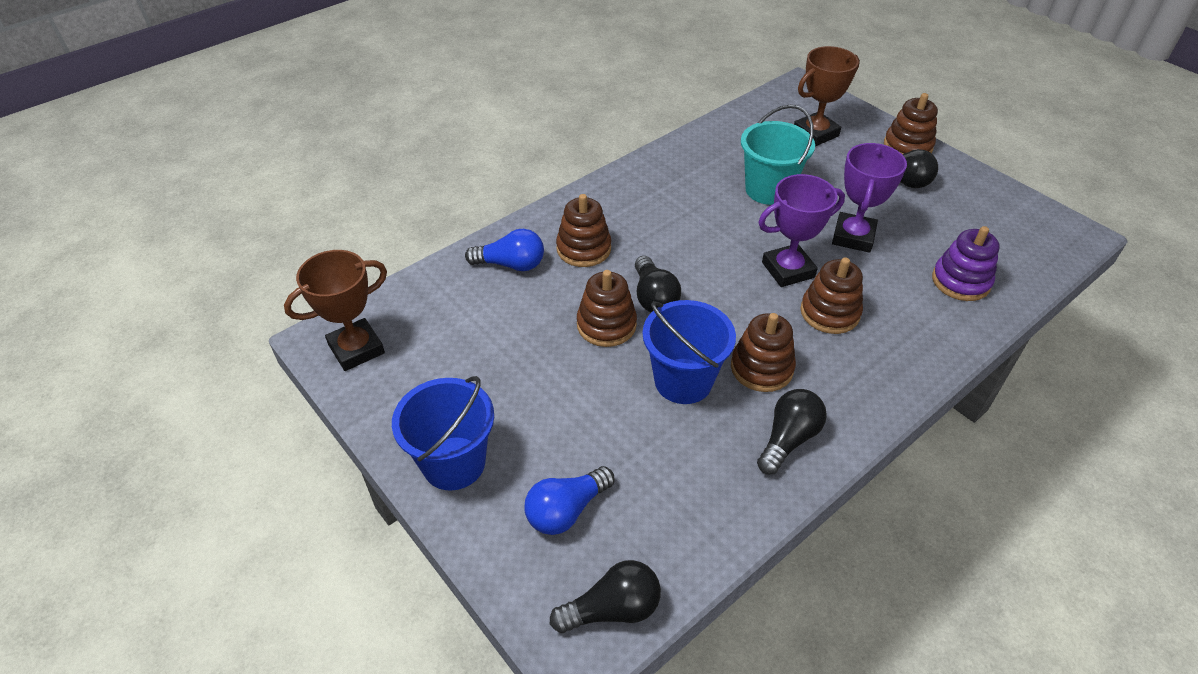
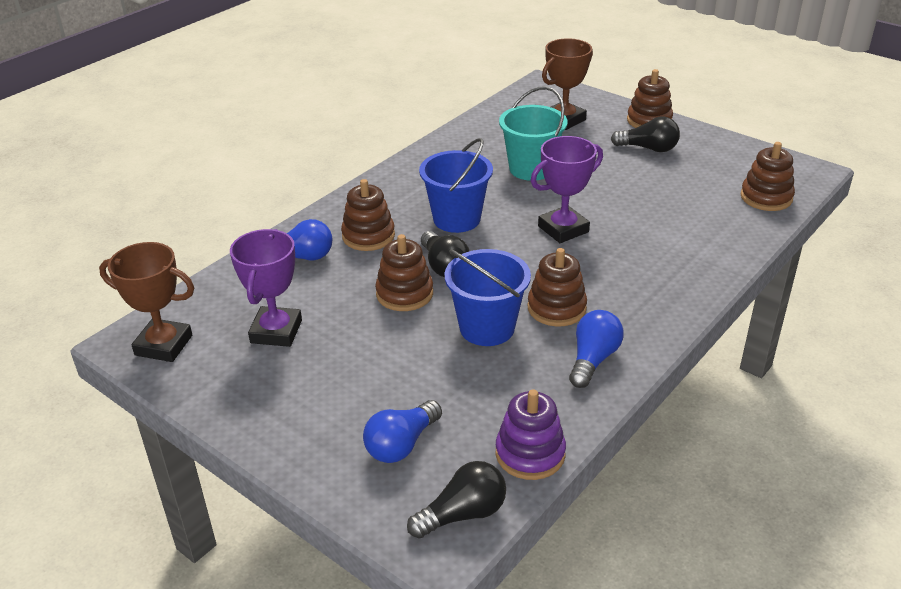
camera: 10 degrees left, 10 degrees down
brown trophy [284,250,387,371] -> brown trophy turned 60 degrees clockwise [99,242,194,362]
blue bucket [392,376,494,491] -> blue bucket moved to [419,138,493,233]
black light bulb [757,389,827,475] -> blue light bulb [569,310,624,388]
brown stacking toy [800,257,863,334] -> brown stacking toy moved to [741,142,795,211]
purple trophy [832,143,907,253] -> purple trophy moved to [230,229,302,347]
purple stacking toy [932,226,1000,301] -> purple stacking toy moved to [496,389,566,480]

